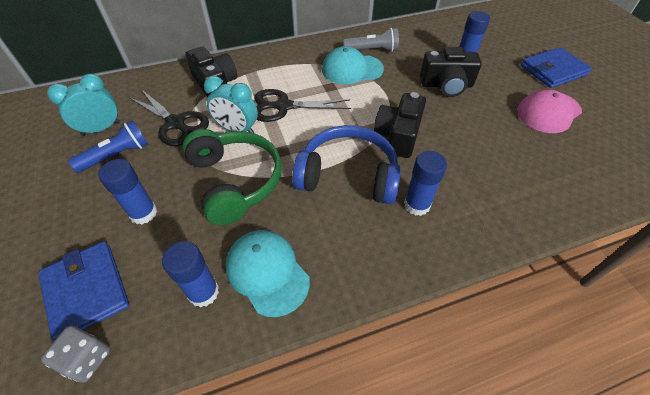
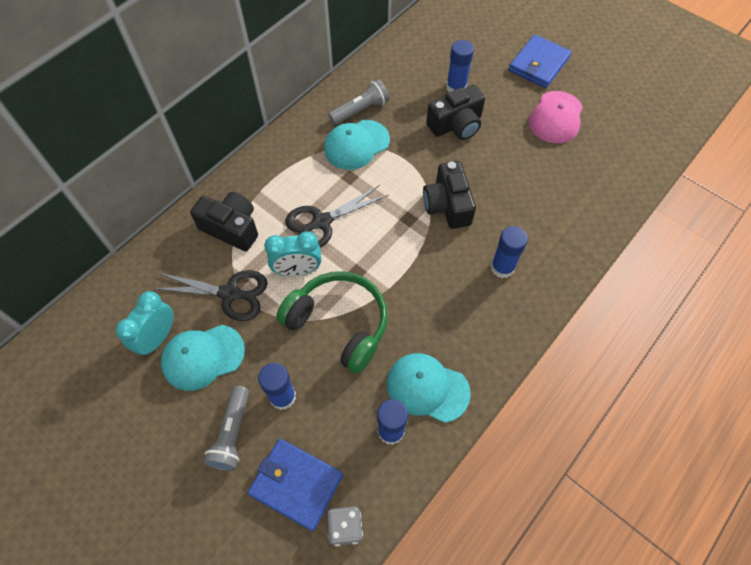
camera: 30 degrees left, 10 degrees up
blue flashlight [68,120,148,173] -> turquoise cap [161,325,245,391]
blue headphones [292,125,401,204] -> none
none -> grey flashlight [203,386,249,471]

